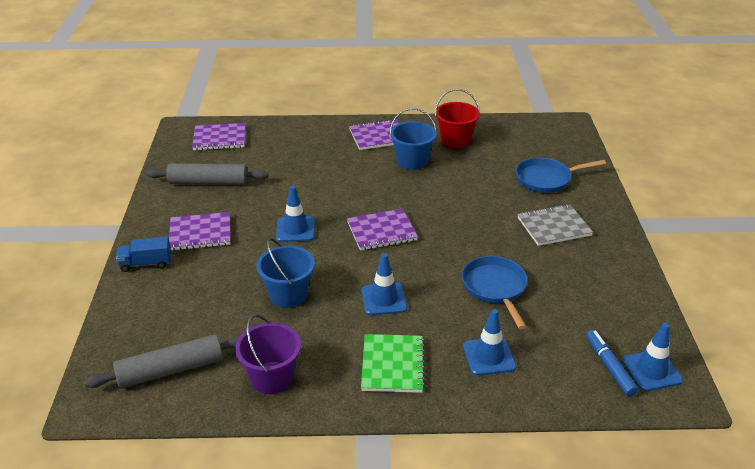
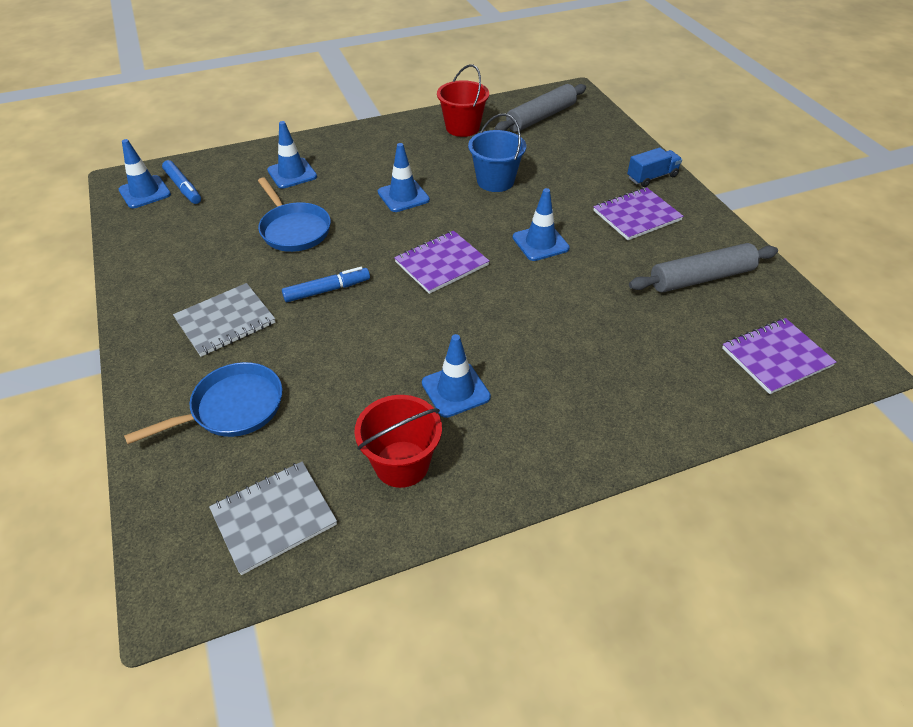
camera: 160 degrees right, 10 degrees up
purple bucket [235,314,301,394] -> red bucket [437,64,489,137]
purple notebook [349,119,399,150] -> none
green notebook [361,334,425,393] -> none
blue bucket [390,108,437,170] -> blue traffic cone [422,334,491,418]
none -> grey notebook [209,462,337,575]
none -> blue marker [282,267,370,302]

